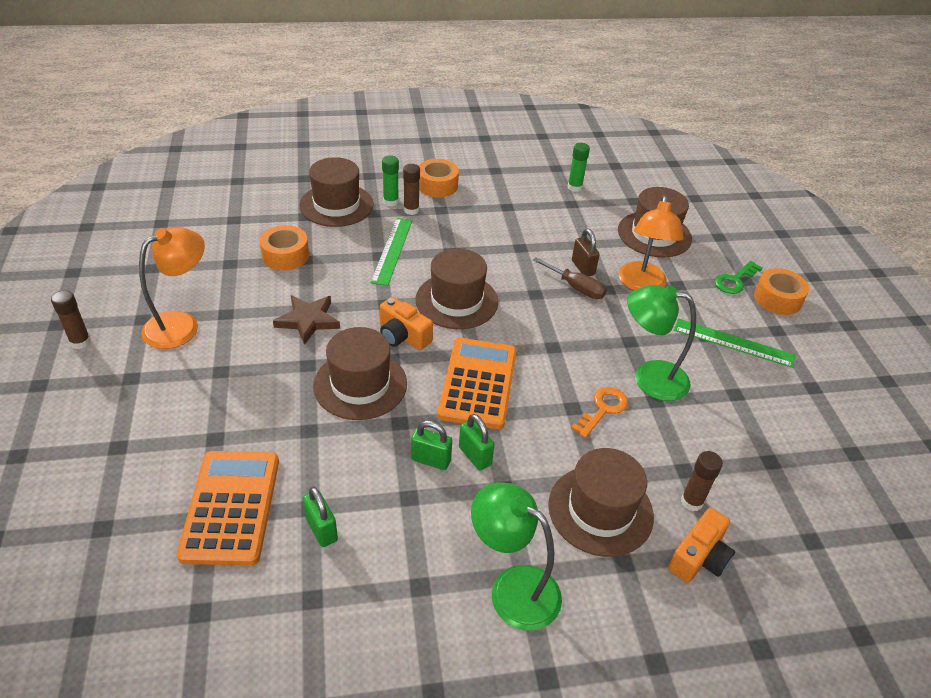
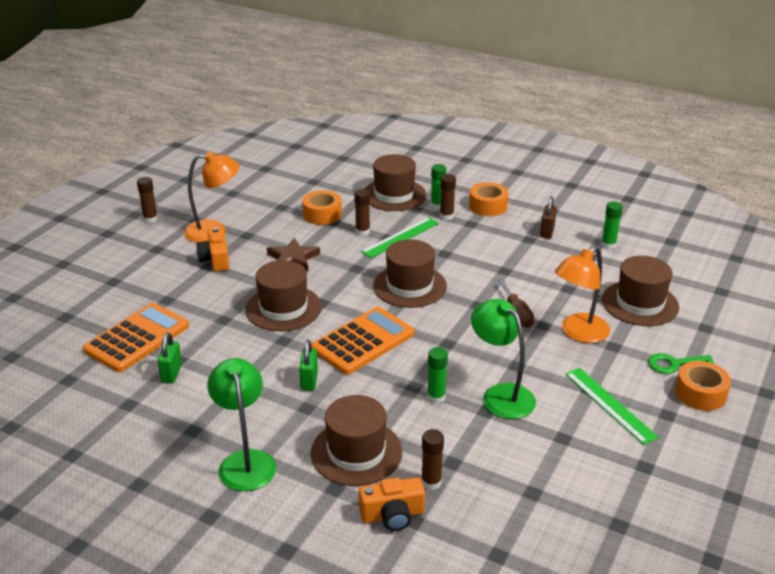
camera: 40 degrees right, 10 degrees down
orange camera [380,297,433,350] -> orange camera moved to [196,227,229,271]
green padlock [411,420,452,470] -> none
orange key [571,387,628,438] -> green glue stick [427,347,448,404]
brown padlock [572,229,600,276] -> brown padlock moved to [540,196,557,238]
none -> brown glue stick [354,189,370,236]

